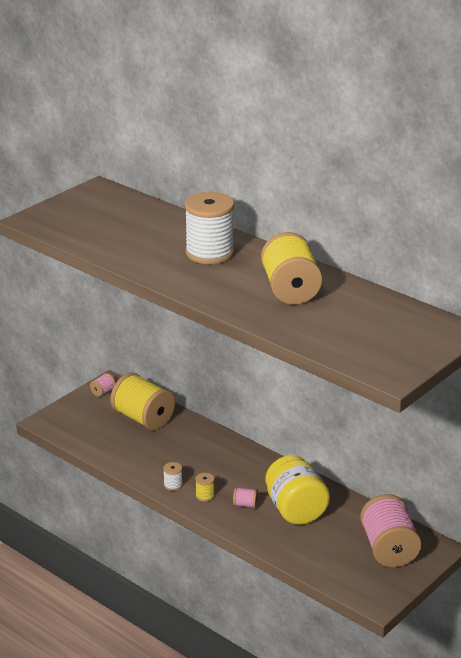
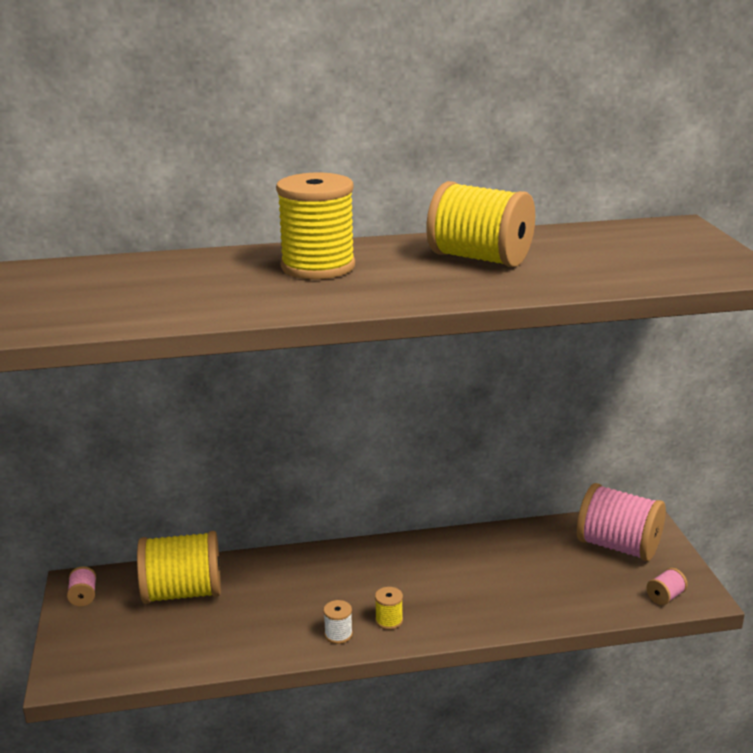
camera: 50 degrees left, 5 degrees down
white spool [185,192,234,264] -> yellow spool [276,173,355,279]
pink spool [233,487,258,508] -> pink spool moved to [646,568,688,605]
yellow jar [265,455,330,525] -> none

